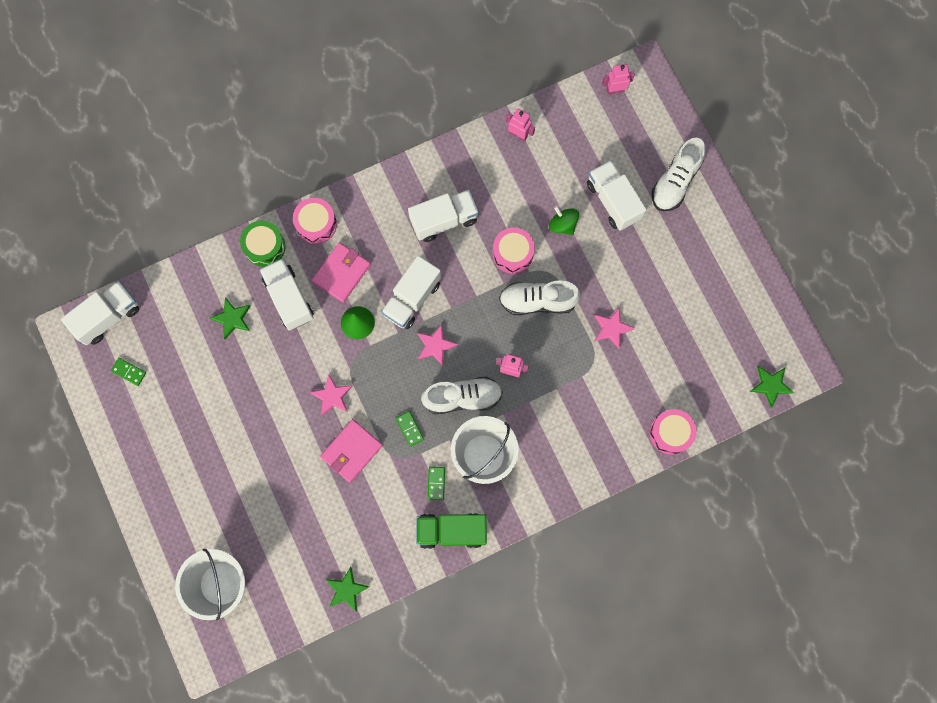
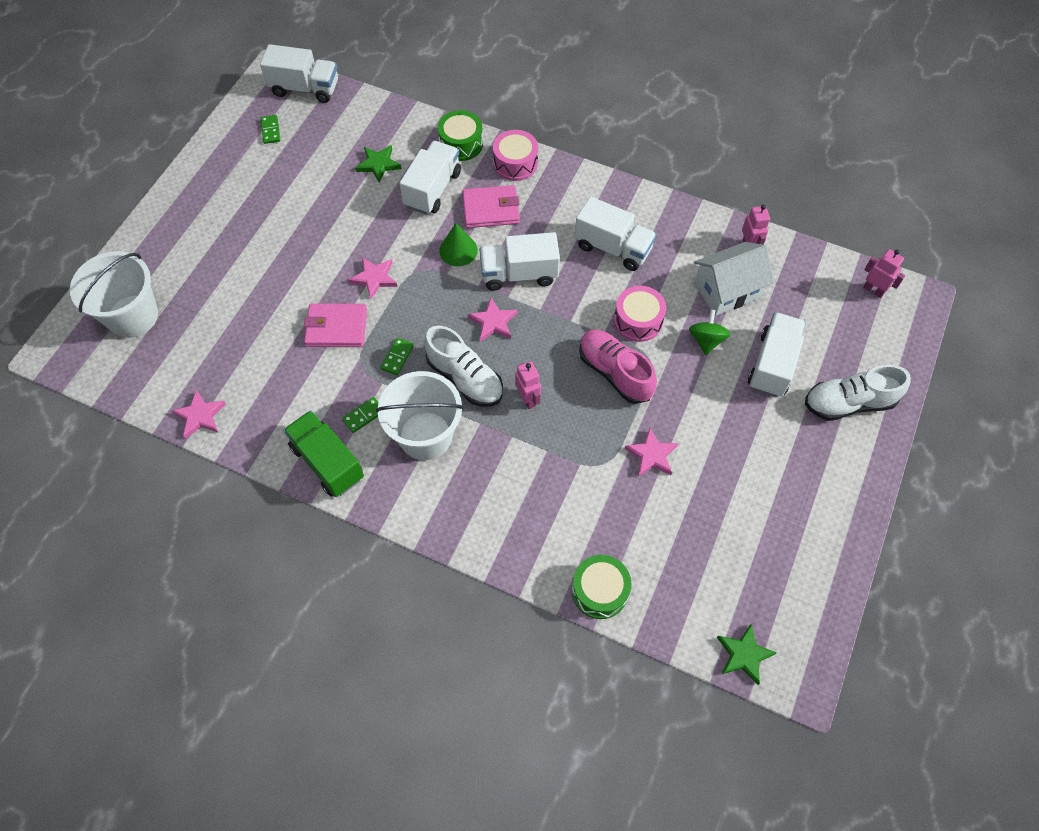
camera: 50 degrees right, 15 degrees down
green star [326,567,369,612] -> pink star [172,389,226,439]
white shoe [499,280,581,315] -> pink shoe [579,330,657,404]
pink drum [650,409,696,455] -> green drum [572,555,632,619]
none -> white house [694,242,774,316]

